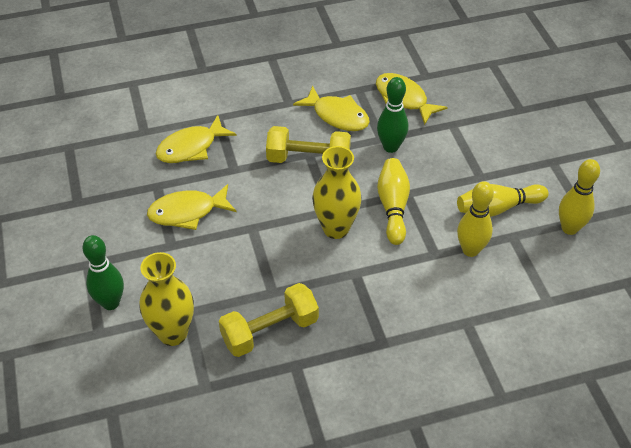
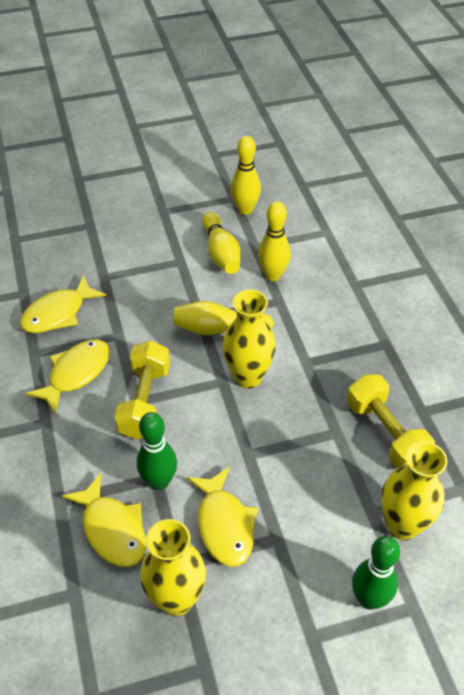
camera: 90 degrees left, 0 degrees up
green bowling pin [377,77,408,153] -> green bowling pin moved to [137,412,177,490]
none -> yellow vase [140,519,206,616]

